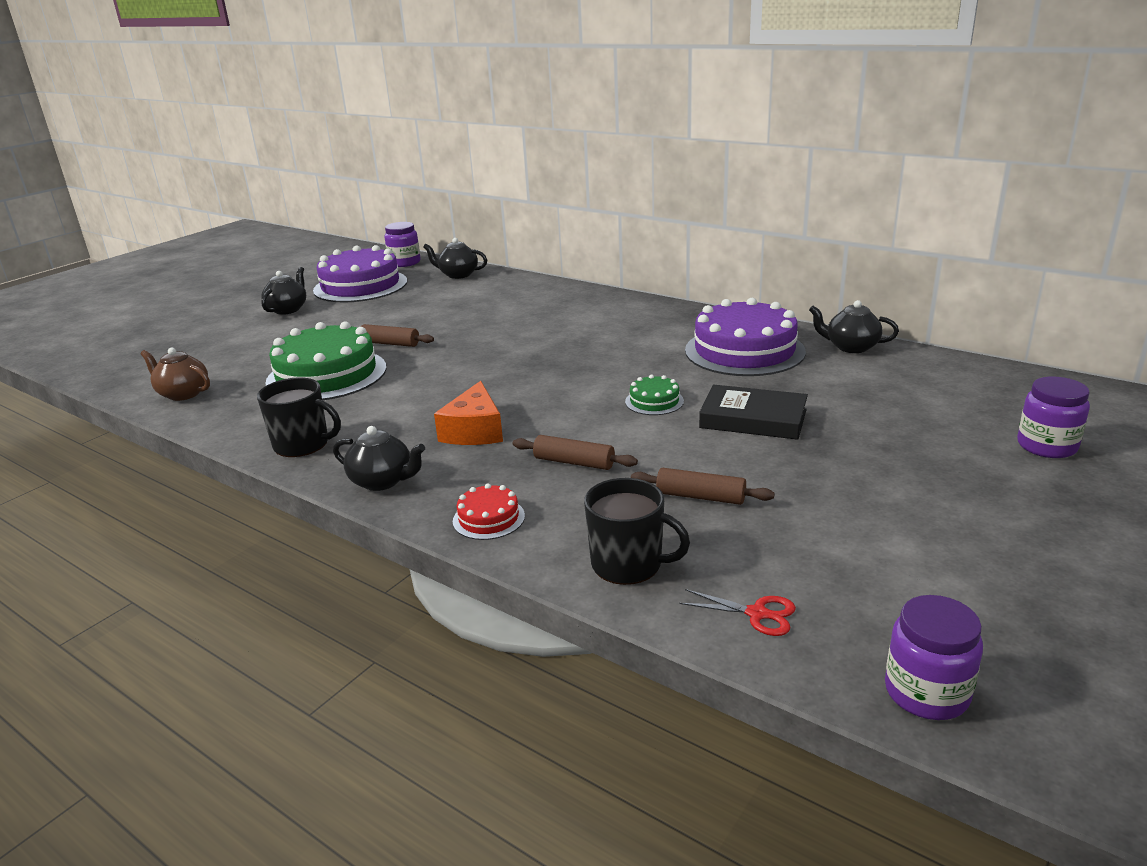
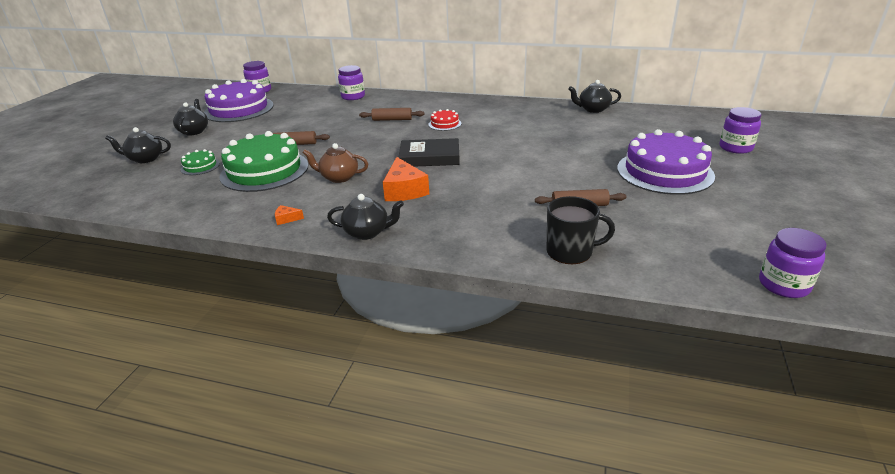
camera: 20 degrees left, 5 degrees up
brown teapot [140,347,210,401] -> brown teapot moved to [303,143,368,183]
black mug [257,377,341,457] -> orange cheese [275,205,304,225]
black teapot [423,238,487,279] -> black teapot moved to [105,127,171,163]
red cake [453,483,525,540] -> red cake moved to [428,109,461,131]
brown rolling pin [513,435,638,470] -> brown rolling pin moved to [359,108,424,121]
green cake [625,375,684,415] -> green cake moved to [181,149,220,175]
red scissors [679,589,796,636] -> none
purple cake [685,298,806,376] -> purple cake moved to [617,129,715,195]
black book [699,385,808,440] -> black book moved to [399,138,460,167]
none -> purple jar [338,65,365,100]

